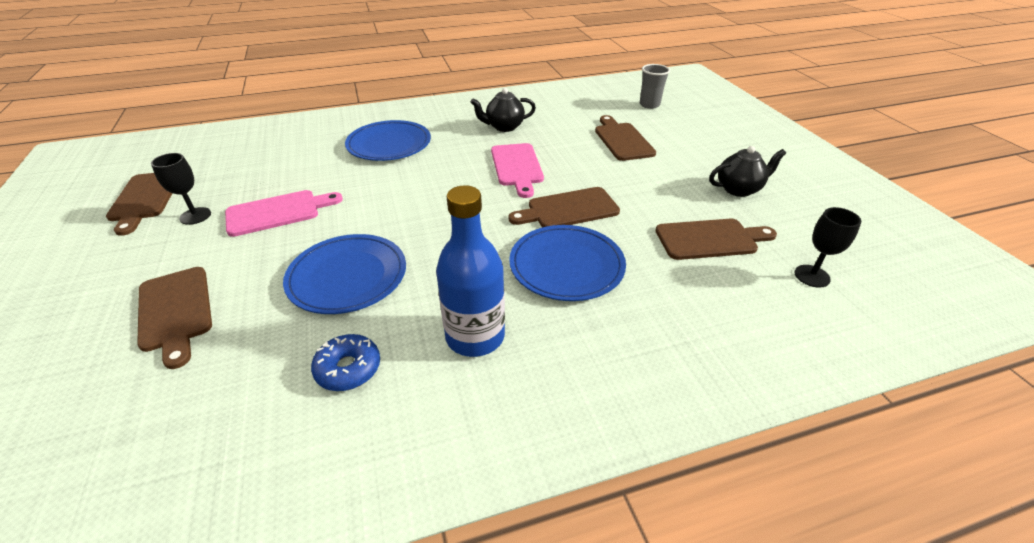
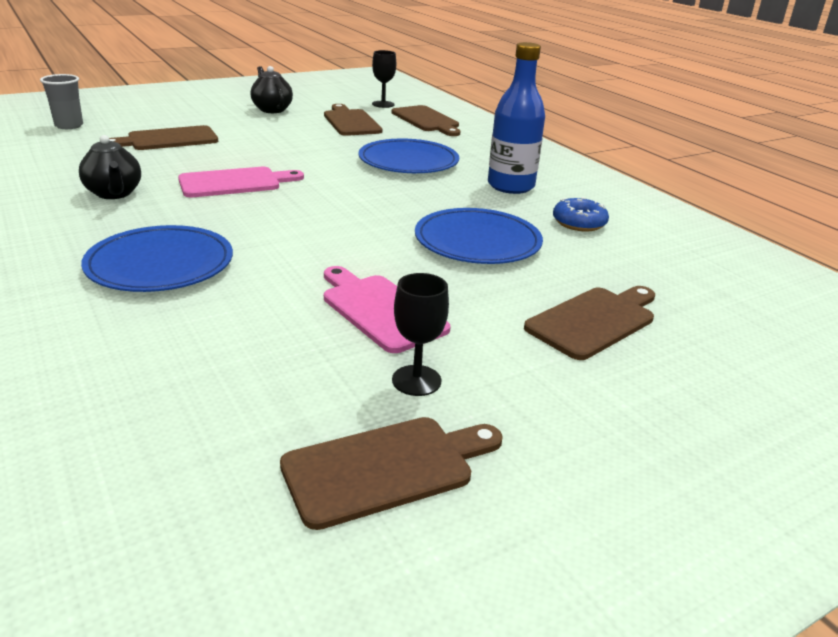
camera: 105 degrees left, 10 degrees down
brown cutting board [508,187,620,227] -> brown cutting board moved to [392,105,460,136]

